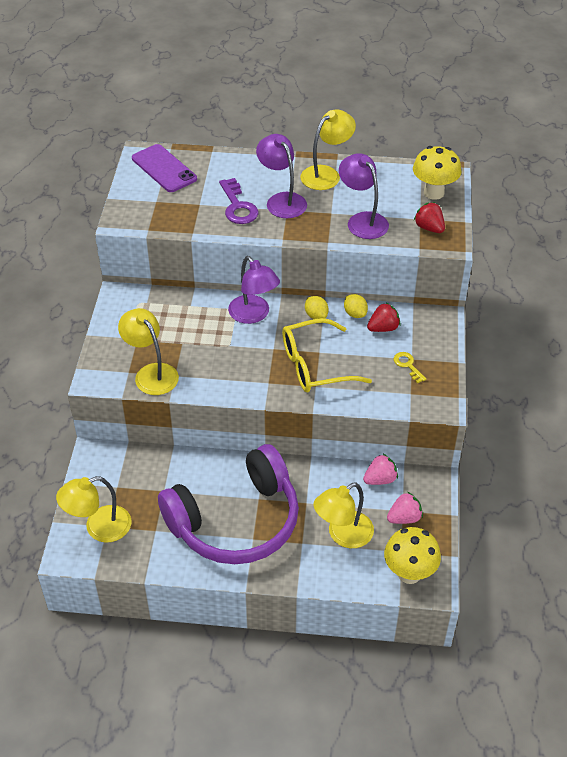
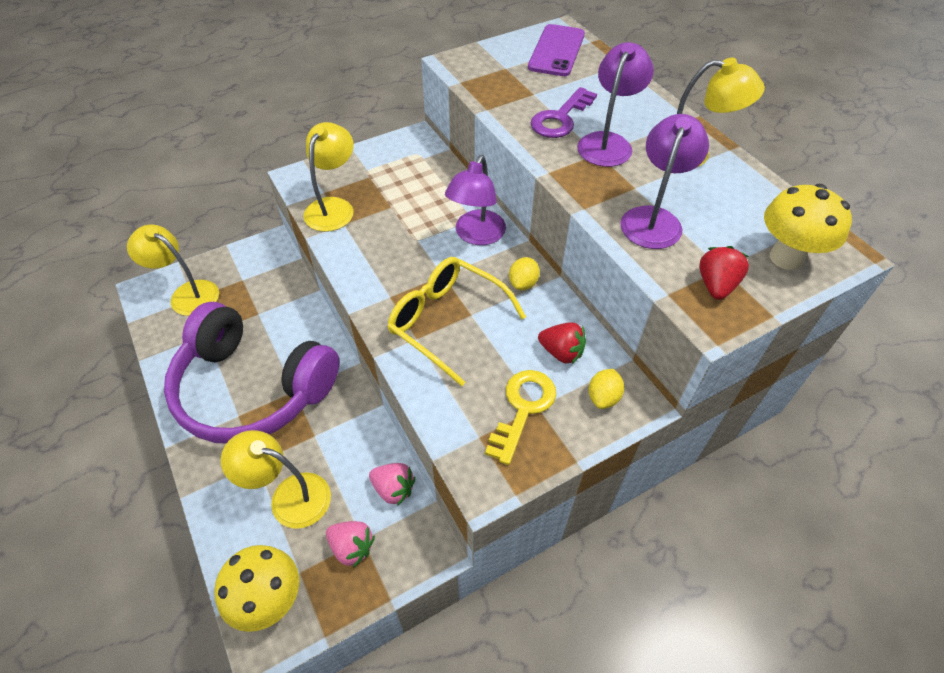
camera: 55 degrees right, 5 degrees up
yellow lemon [344,294,368,318] -> yellow lemon moved to [589,369,624,409]
yellow key [394,352,426,383] -> yellow key [485,370,556,465], size x1.72

